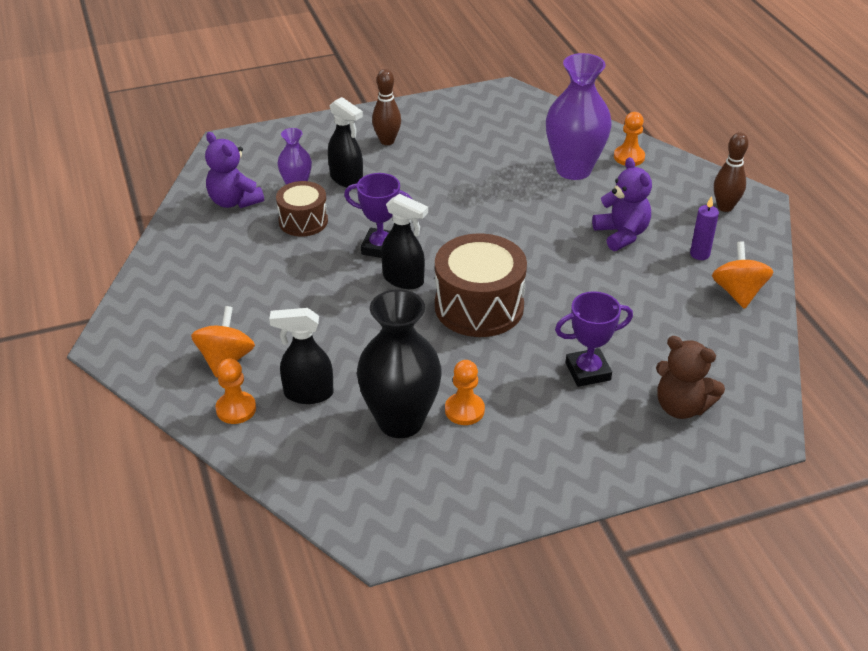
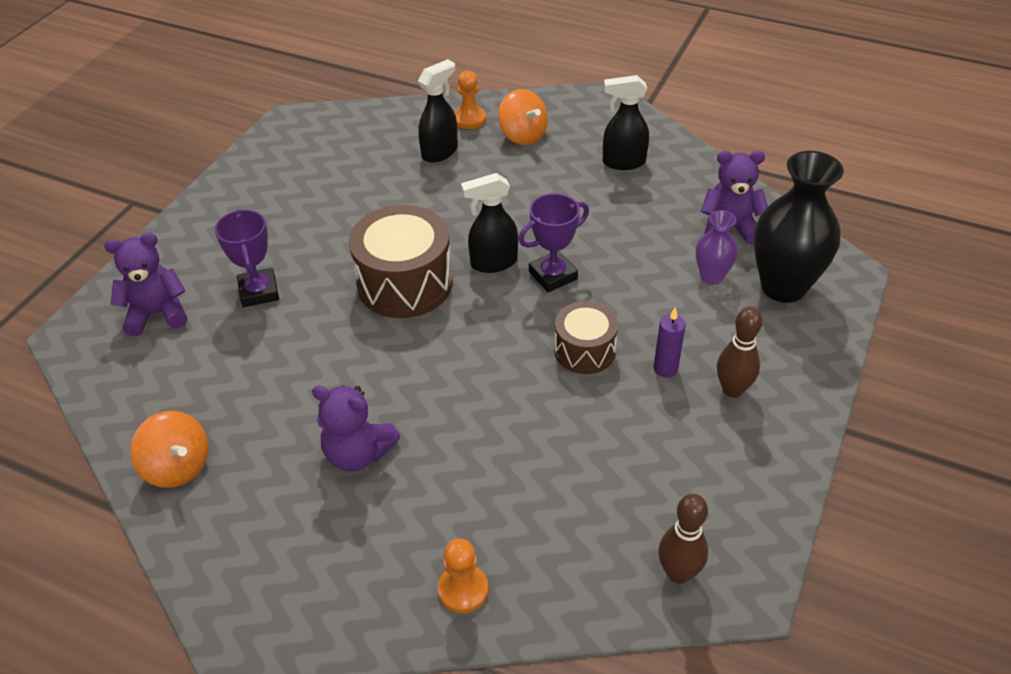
camera: 135 degrees right, 5 degrees up
brown drum [276,181,328,237] -> brown drum moved to [554,301,618,374]
black spray bottle [328,97,363,187] -> black spray bottle moved to [603,75,649,170]
black vase [357,290,442,438] -> black vase moved to [754,151,844,303]
orange pawn [445,360,485,425] -> none
purple vase [546,53,612,180] -> none
purple trophy [555,291,633,387] -> purple trophy turned 45 degrees counterclockwise [215,209,279,307]
brown teddy bear [656,336,725,419] -> purple teddy bear [104,233,187,336]
purple candle [690,196,719,260] -> purple candle moved to [654,307,686,378]
brown bowling pin [714,132,749,212] -> brown bowling pin moved to [658,494,708,584]

